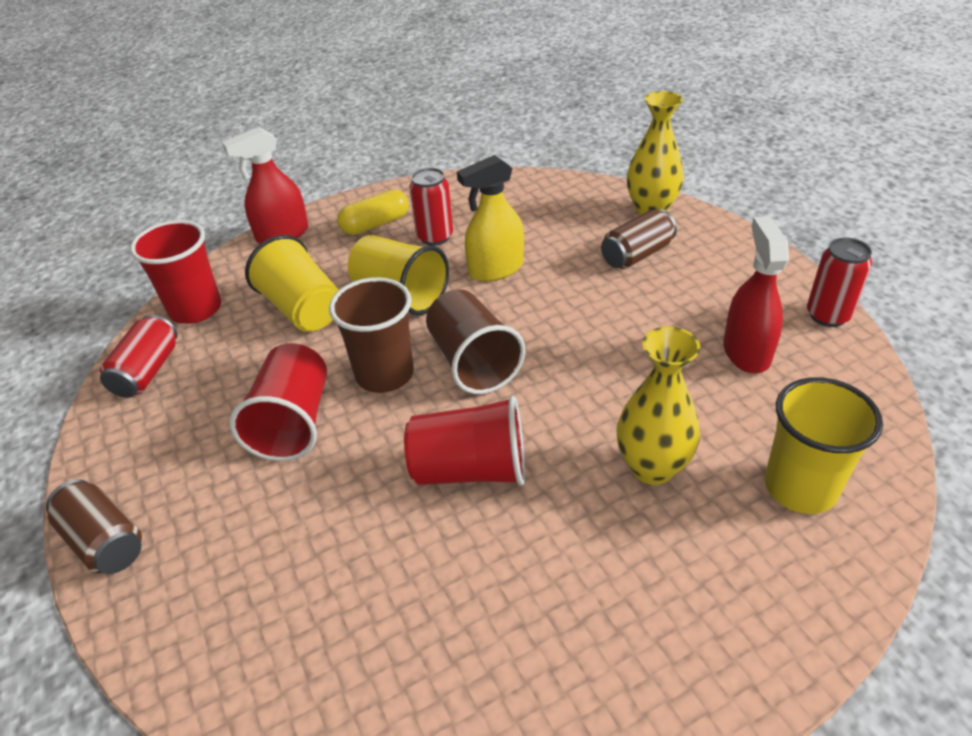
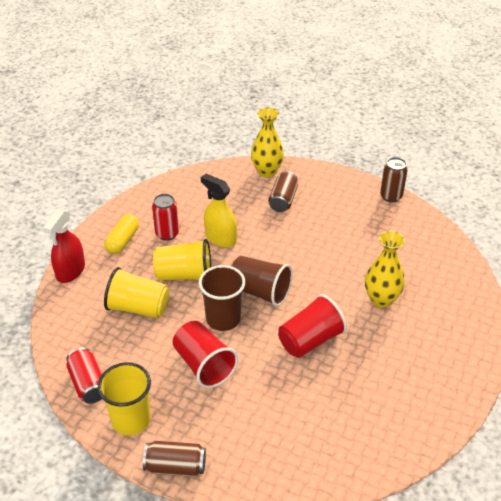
camera: 40 degrees left, 0 degrees up
red cup [130,220,221,324] -> none
yellow spray bottle [457,155,524,282] -> yellow spray bottle turned 105 degrees clockwise [201,174,237,248]
red spray bottle [723,216,789,374] -> none
yellow cup [765,377,883,514] -> yellow cup moved to [98,362,151,436]
red can [807,238,872,327] -> brown can [380,157,408,203]

